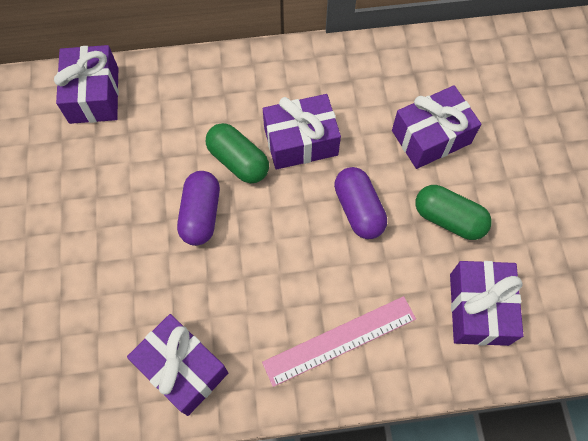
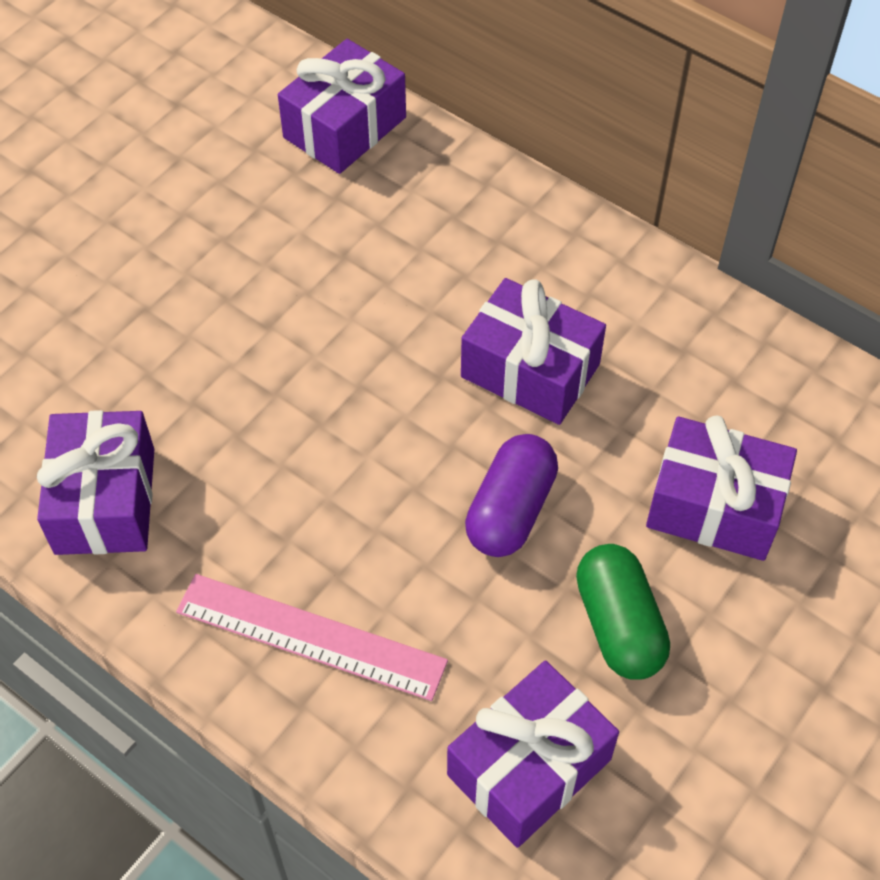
camera: 45 degrees right, 10 degrees down
purple capsule [177,171,220,246] -> none
green capsule [206,123,269,183] -> none

